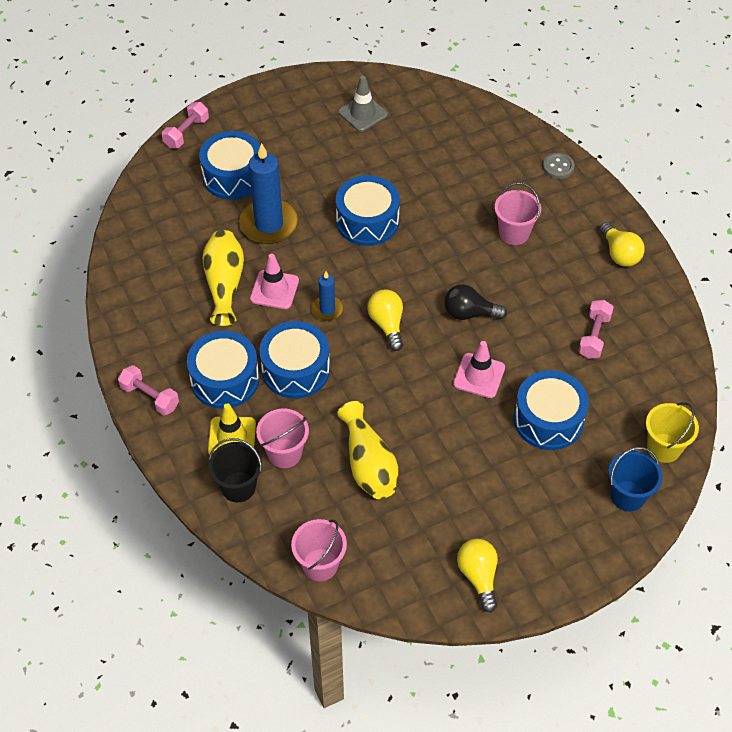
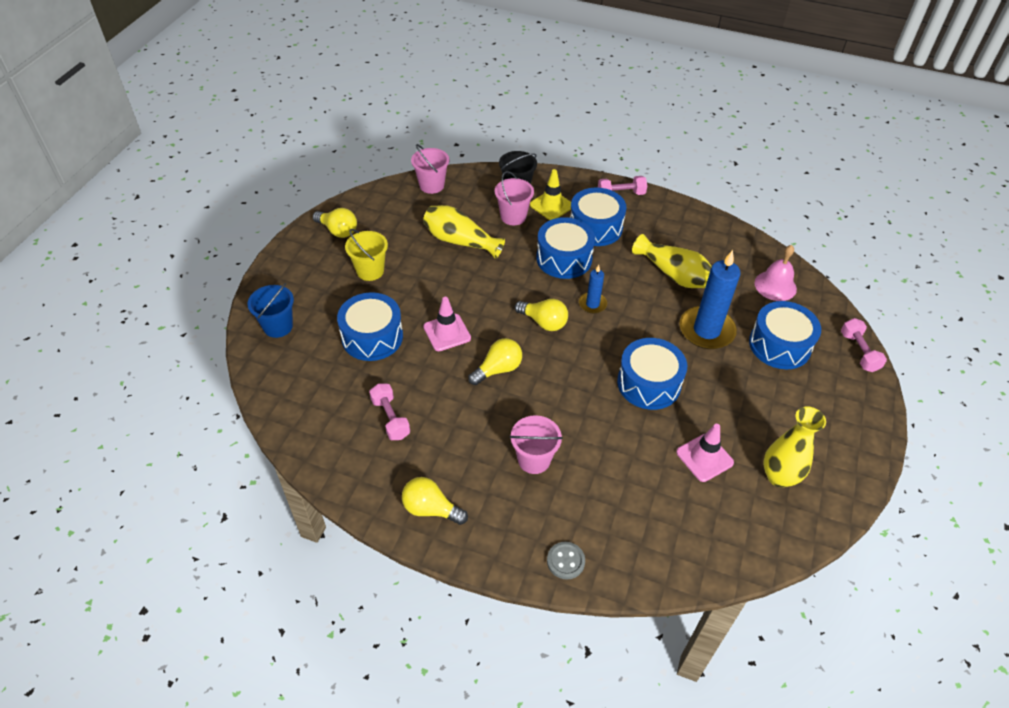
camera: 135 degrees right, 5 degrees down
pink traffic cone [250,254,299,309] -> pink traffic cone moved to [676,424,734,482]
grey traffic cone [338,76,388,132] -> yellow vase [763,407,826,488]
black light bulb [444,284,507,320] -> yellow light bulb [468,338,522,385]
yellow bucket [646,402,699,463] -> yellow bucket moved to [345,229,388,281]
none -> pink bell [755,245,797,301]

